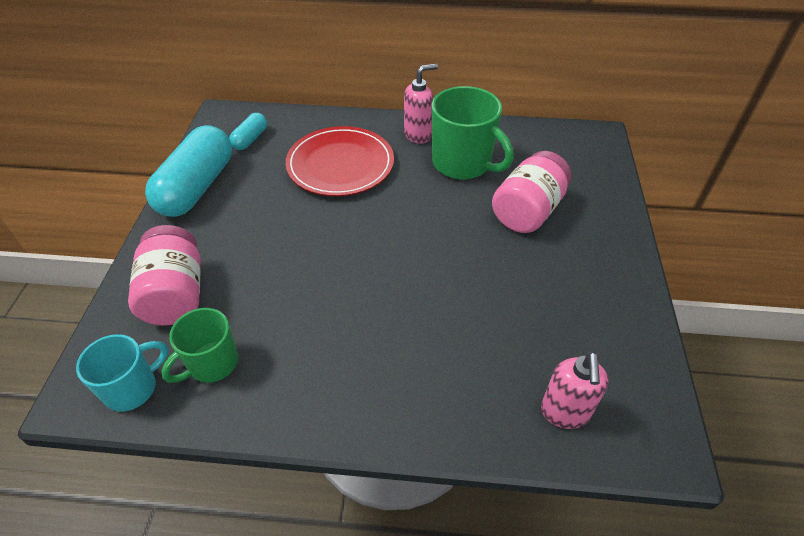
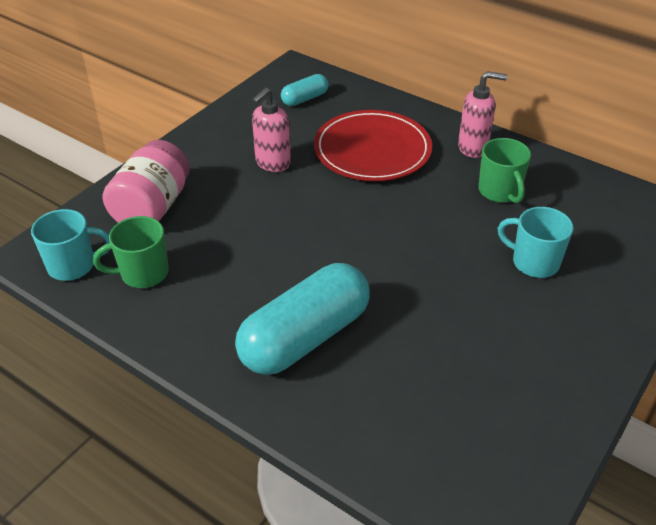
camera: 30 degrees right, 5 degrees down
turquoise capsule [145,125,232,217] -> turquoise capsule moved to [235,263,370,375]
green mug [432,86,514,180] -> green mug [478,138,531,203], size x0.62
pink jar [492,151,571,233] -> turquoise mug [498,207,573,278]
pink soap dispenser [541,352,609,429] -> pink soap dispenser moved to [252,87,291,172]

